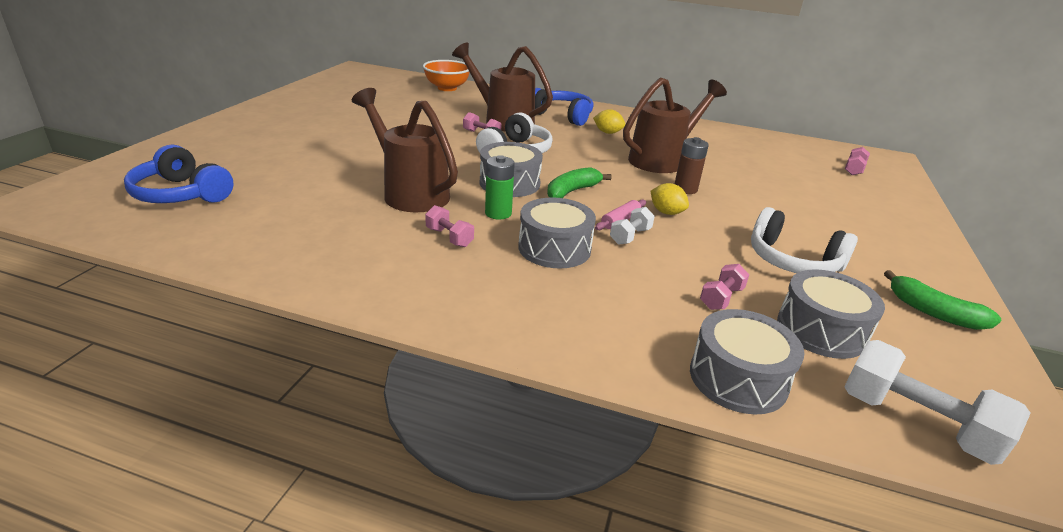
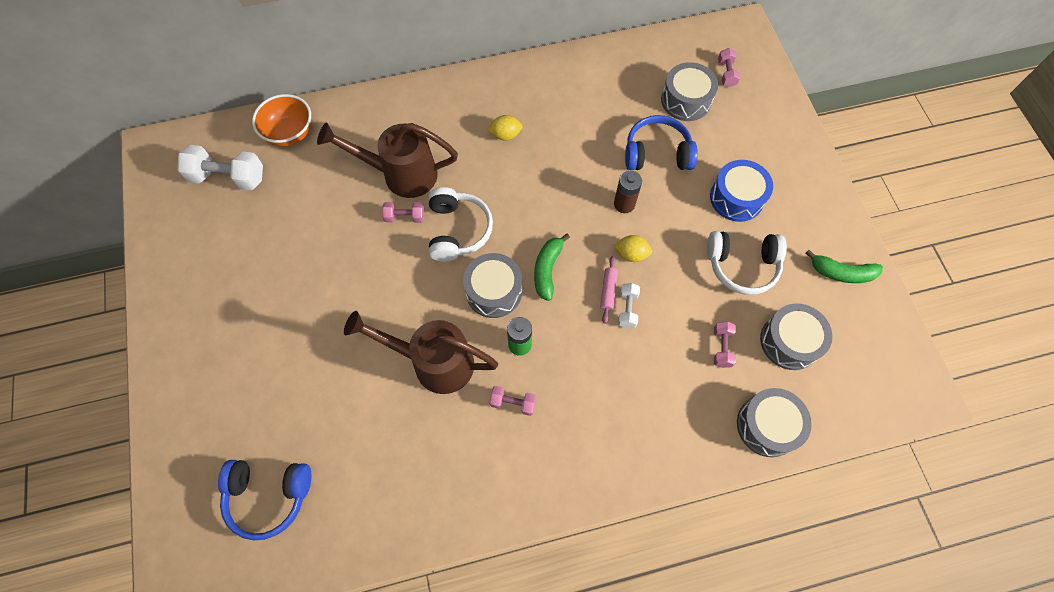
camera: 30 degrees left, 35 degrees up
grey drum [518,197,596,269] -> grey drum moved to [661,62,718,121]
blue headphones [535,88,593,126] -> blue headphones moved to [625,115,698,170]
brown watering can [623,77,727,173] -> none
white dumbbell [844,340,1031,465] -> white dumbbell moved to [177,145,263,190]
none -> blue drum [710,160,773,222]

